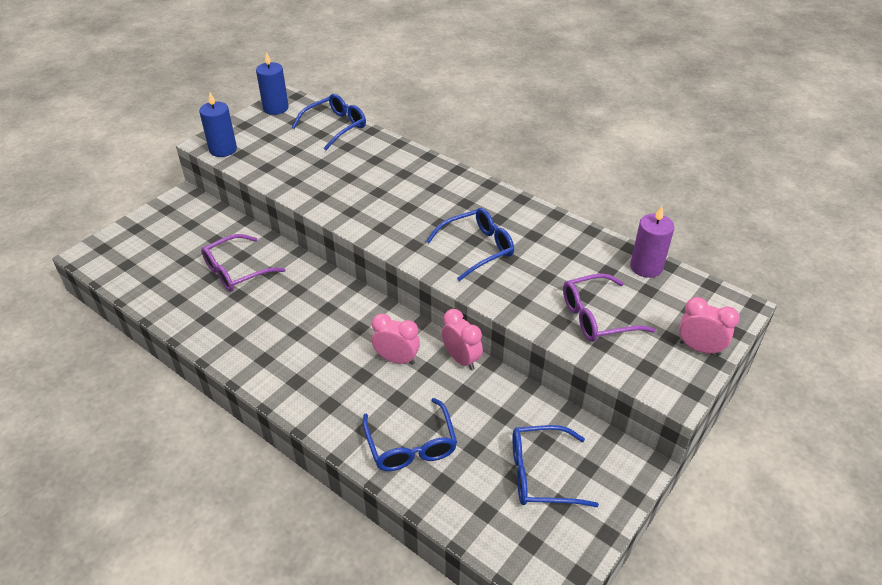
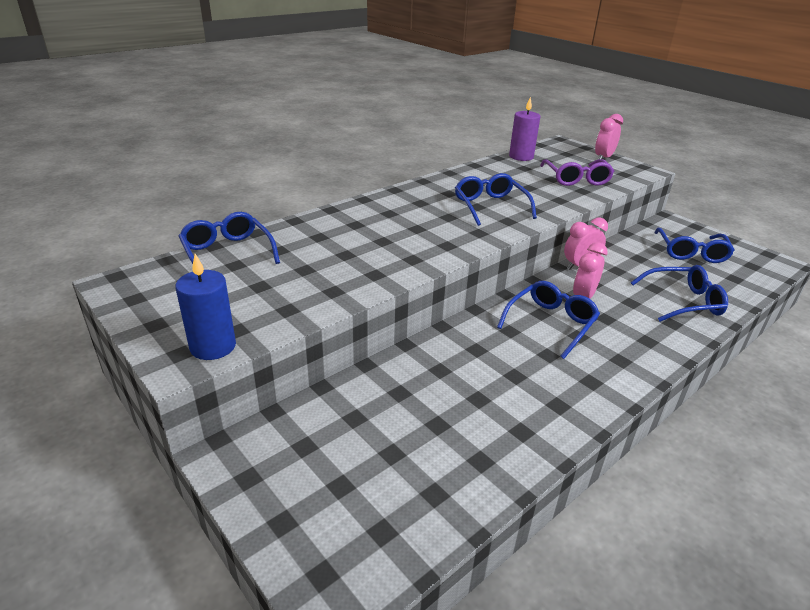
camera: 80 degrees left, 10 degrees down
purple glasses [201,234,285,292] -> none
blue candle [256,52,289,115] -> none
none -> blue glasses [497,281,600,359]

